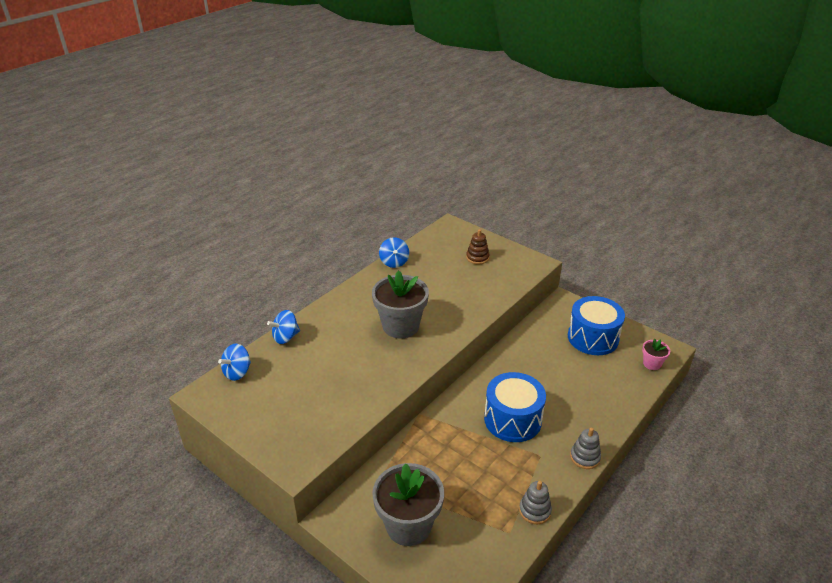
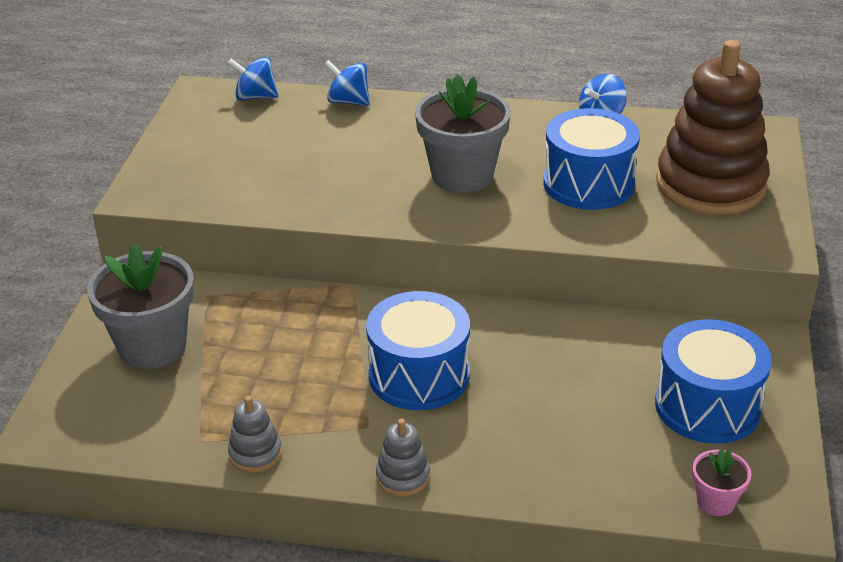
camera: 60 degrees right, 0 degrees up
brown stacking toy [466,229,490,264] -> brown stacking toy [656,40,770,215], size x2.44
none -> blue drum [544,108,640,210]

